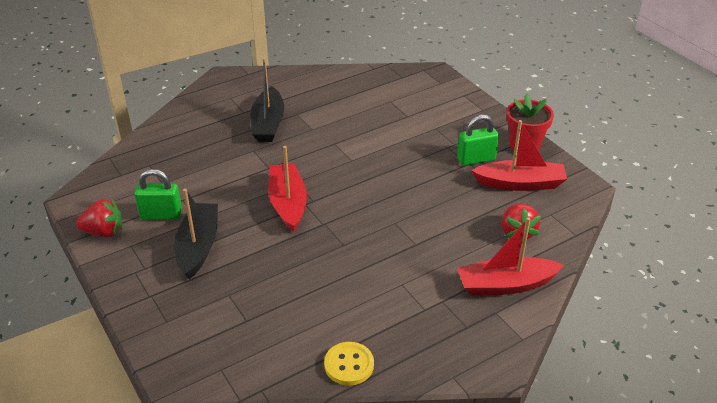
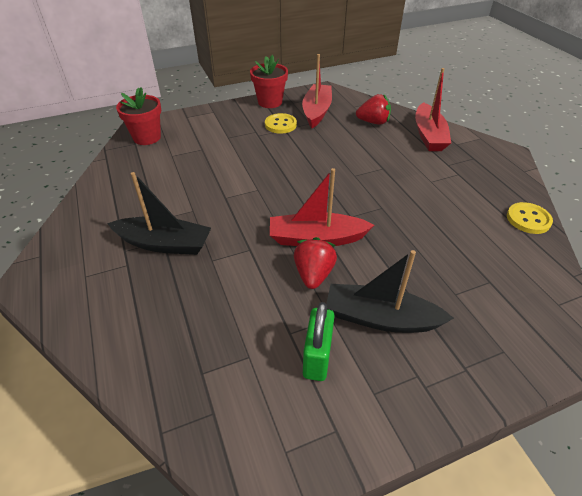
camera: 80 degrees left, 5 degrees up
red strawberry [76,199,122,237] -> red strawberry moved to [294,237,337,289]
green padlock [457,115,499,166] -> yellow button [265,113,297,134]
none -> red flower pot [116,87,161,145]

